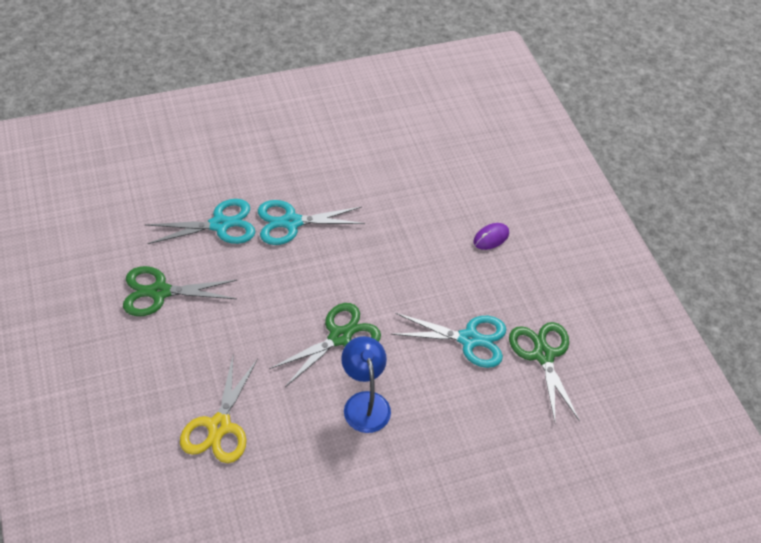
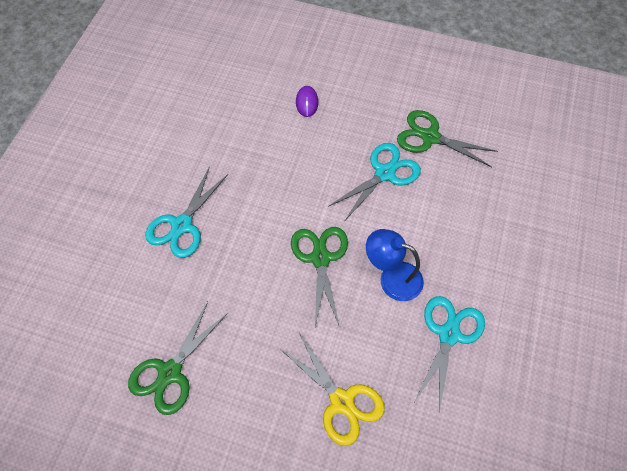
camera: 50 degrees left, 10 degrees up
turquoise scissors [145,199,255,244] -> turquoise scissors moved to [415,296,485,412]

